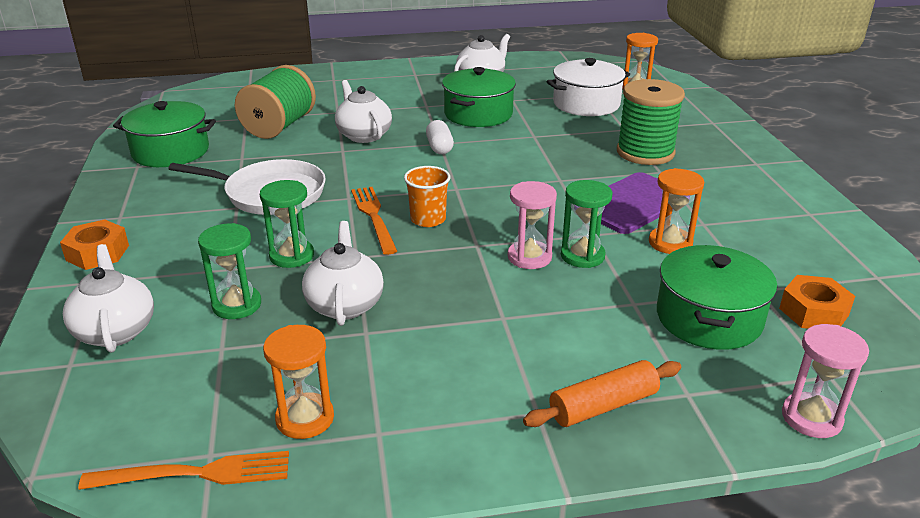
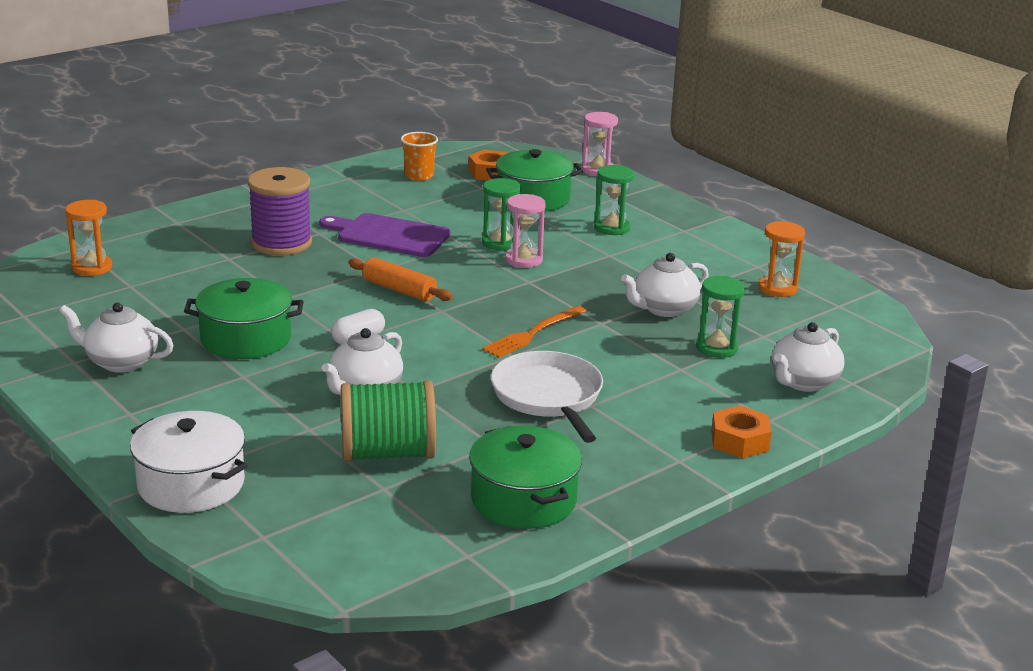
camera: 120 degrees left, 5 degrees down
orange fork [78,451,289,490] -> none
green hourglass [260,180,314,268] -> green hourglass moved to [594,165,634,235]
orange cup [404,166,450,227] -> orange cup moved to [401,132,438,181]
orange rolling pin [523,360,681,427] -> orange rolling pin moved to [348,257,453,302]
white pot [547,58,630,116] -> white pot moved to [130,411,248,513]
green spool [617,79,685,165] -> purple spool [248,167,312,255]
orange hourglass [649,168,704,254] -> none

